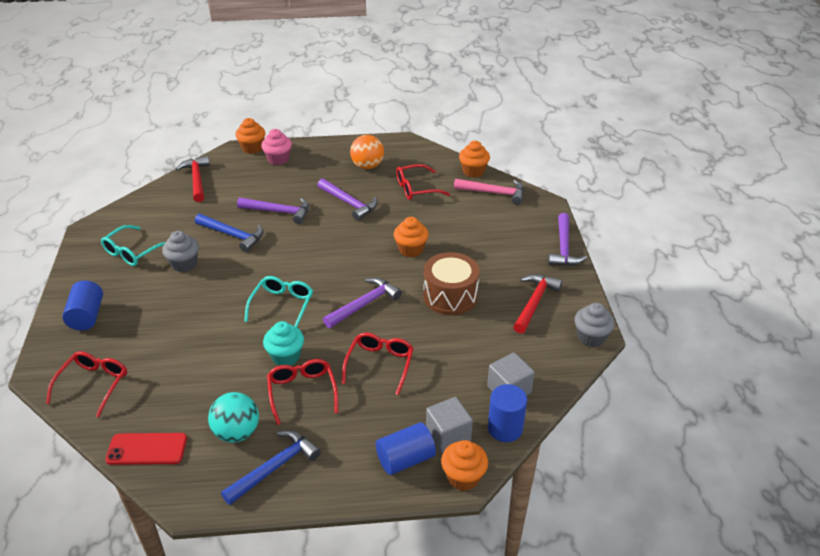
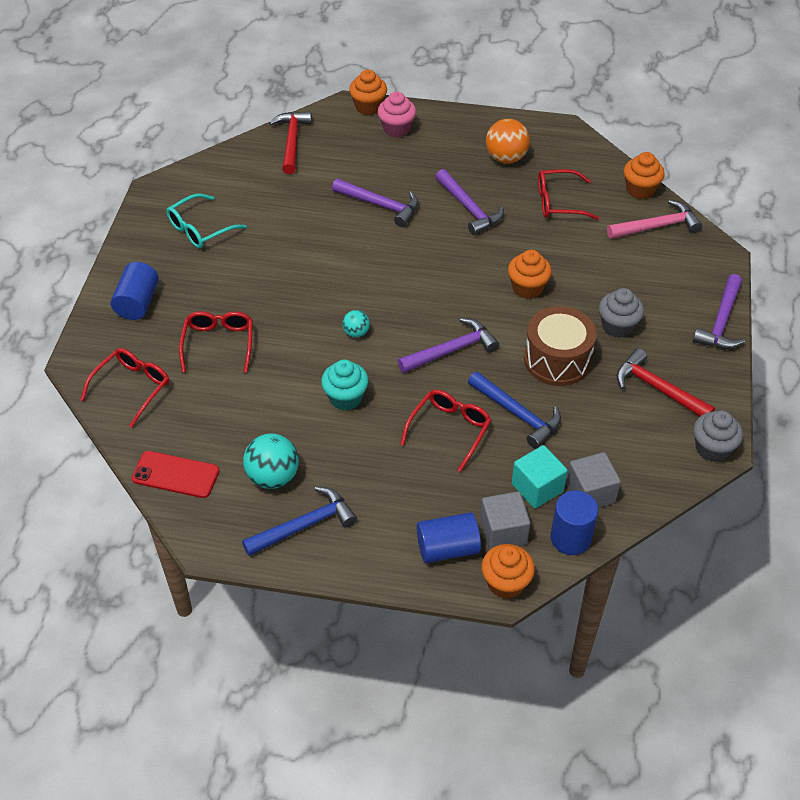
camera: 15 degrees right, 10 degrees up
grey cupcake [162,231,199,272] -> grey cupcake moved to [599,288,644,338]
blue hammer [195,214,263,252] -> blue hammer moved to [468,371,561,449]
turquoise glasses [244,276,313,327] -> turquoise ball [342,310,370,338]
red glasses [267,359,338,425] -> red glasses moved to [179,311,253,373]
pink hammer [454,179,524,205] -> pink hammer turned 45 degrees counterclockwise [607,200,702,239]
red hammer [513,274,563,334] -> red hammer turned 90 degrees counterclockwise [616,348,715,417]
none -> turquoise cube [512,445,568,509]

